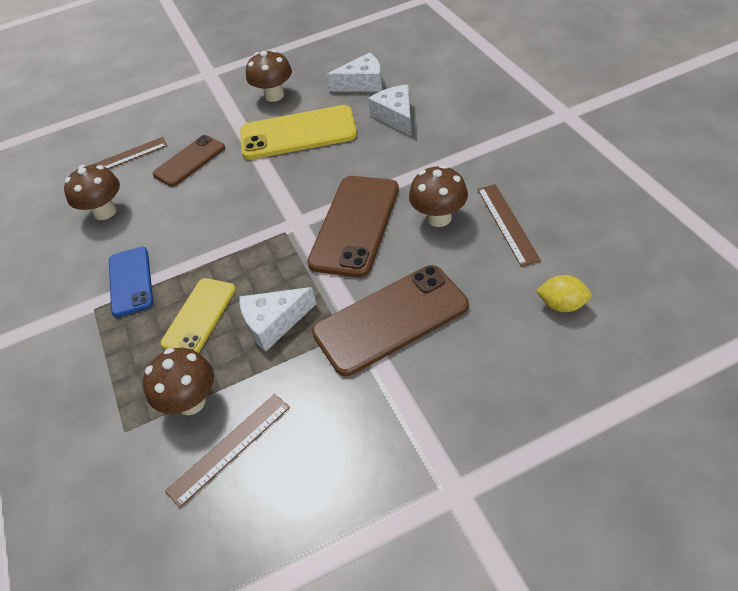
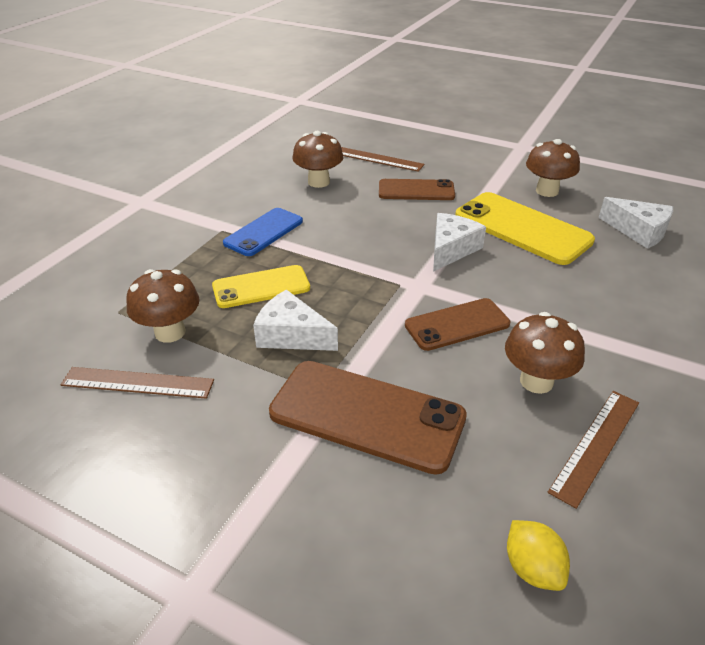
camera: 45 degrees right, 10 degrees down
brown phone [307,176,399,278] -> brown phone [405,298,510,351], size x0.63
white cheese [368,84,412,136] -> white cheese moved to [433,213,486,272]

